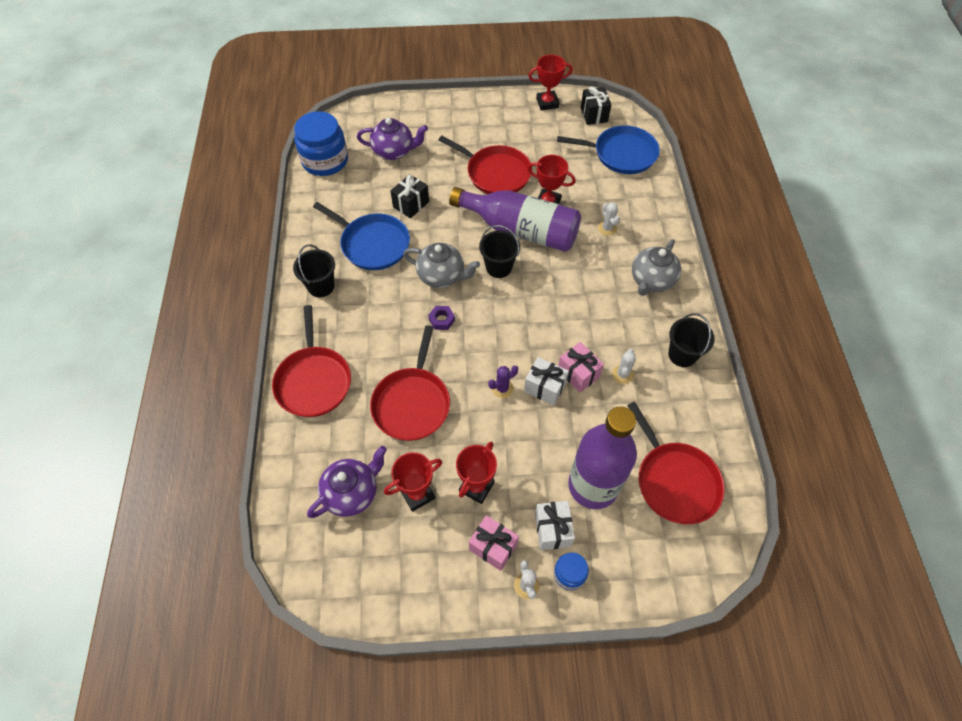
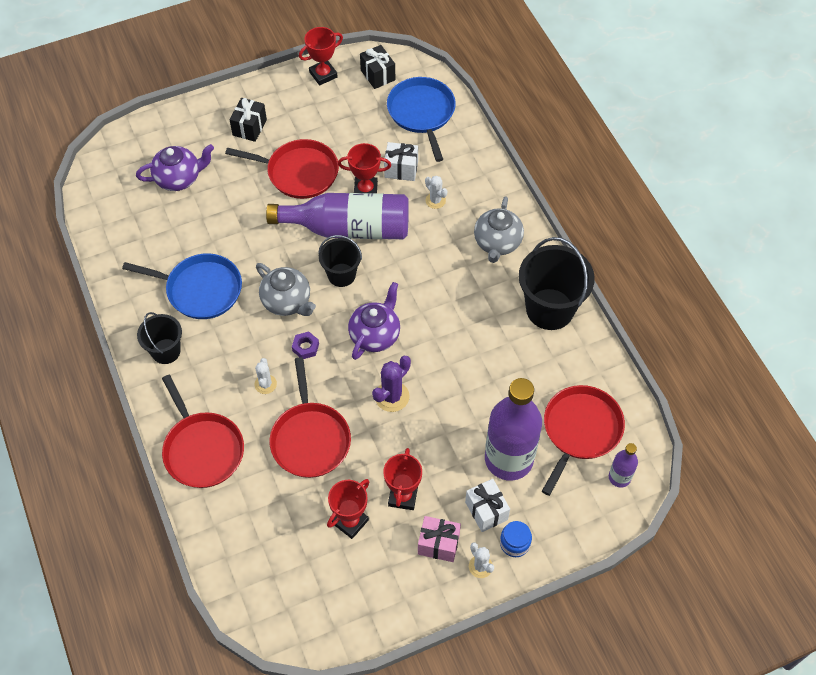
camera: 20 degrees left, 0 degrees up
blue jar [294,111,348,176] -> none
purple teapot [307,446,387,518] -> purple teapot moved to [348,282,400,360]
black gift [390,174,429,218] -> black gift moved to [229,98,267,142]
grey teapot [403,243,480,288] -> grey teapot turned 45 degrees clockwise [256,263,316,316]
purple cactus [488,366,518,398] -> purple cactus [372,356,411,412], size x1.55
white gift [524,357,569,405] -> white gift moved to [384,142,418,181]
blue pan [557,125,660,174] -> blue pan turned 90 degrees counterclockwise [387,77,456,162]
pink gift [558,342,604,393] -> none
white cactus [612,349,636,384] -> white cactus moved to [254,358,277,394]
red pan [627,402,725,524] -> red pan turned 105 degrees counterclockwise [542,385,625,496]
black bucket [668,313,715,367] -> black bucket [519,237,595,330], size x1.70
none -> purple bottle [609,443,638,488]

